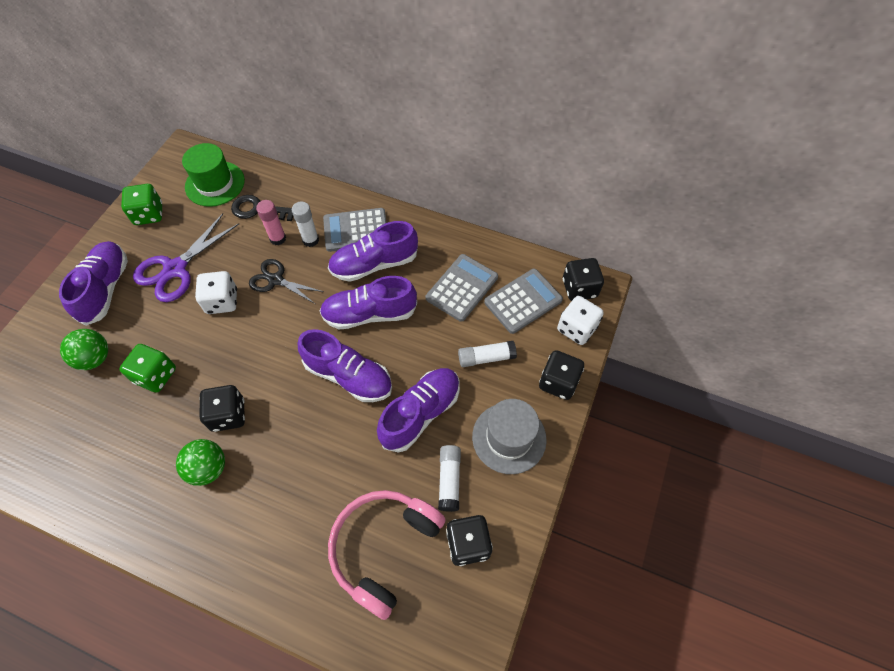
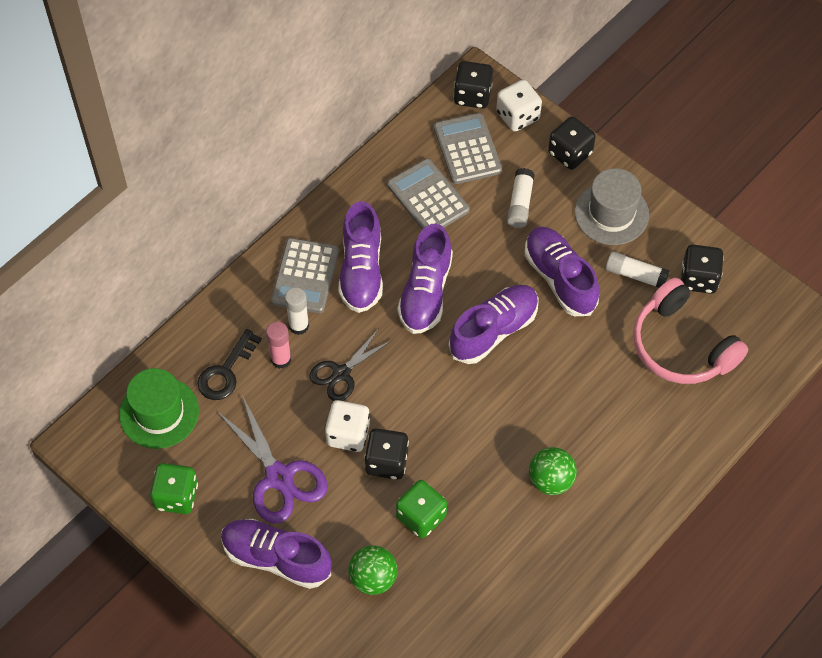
camera: 70 degrees left, 0 degrees up
black dice [199,385,245,432] -> black dice moved to [364,428,409,480]

